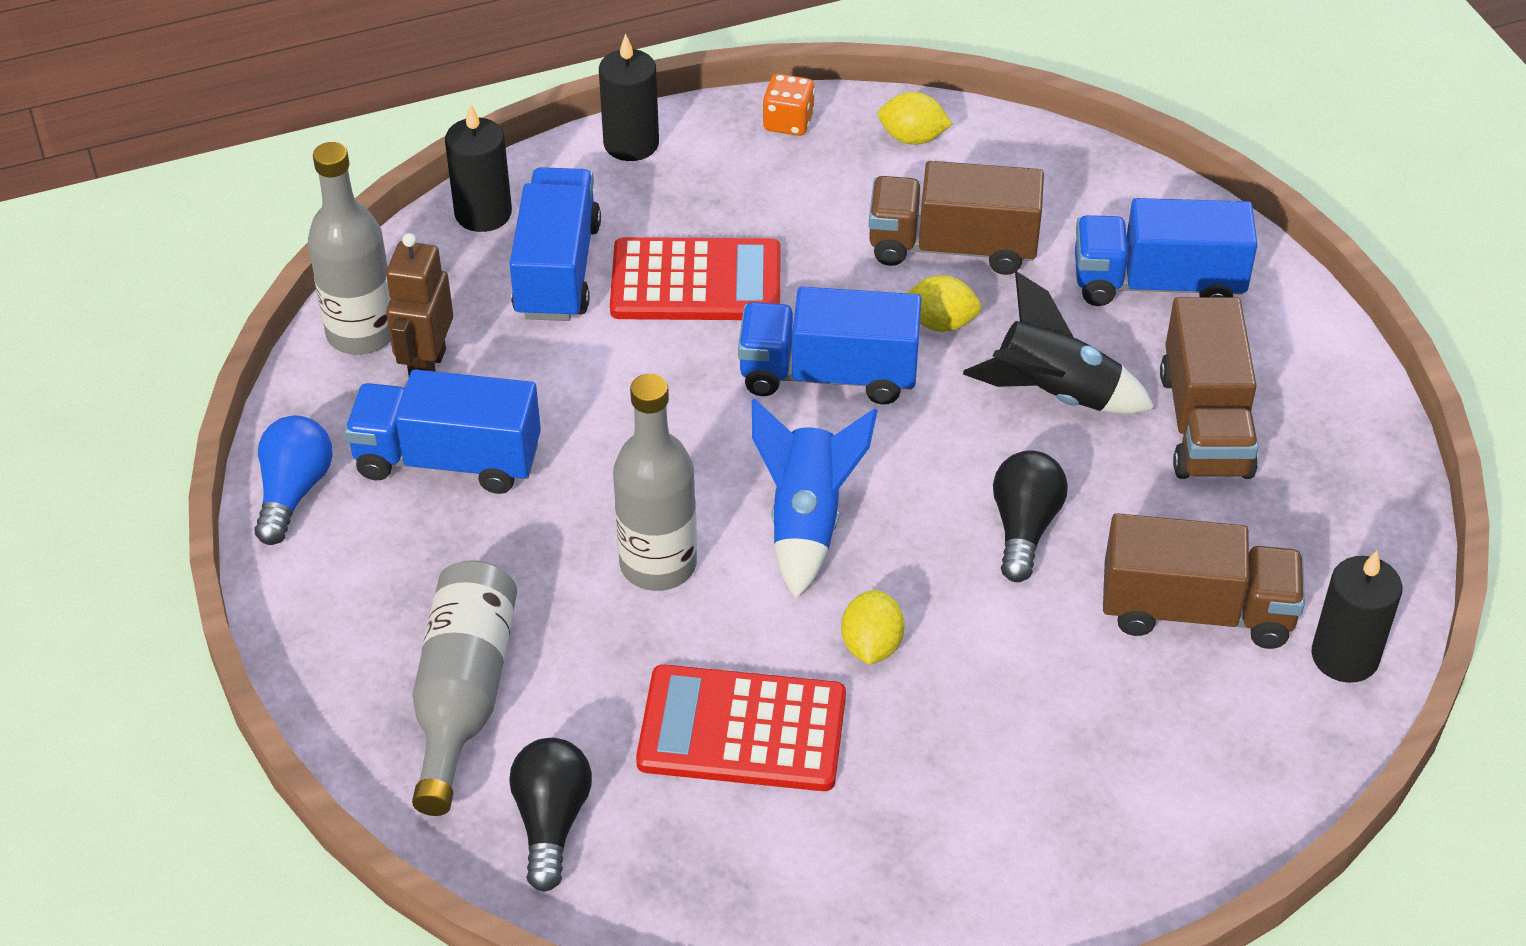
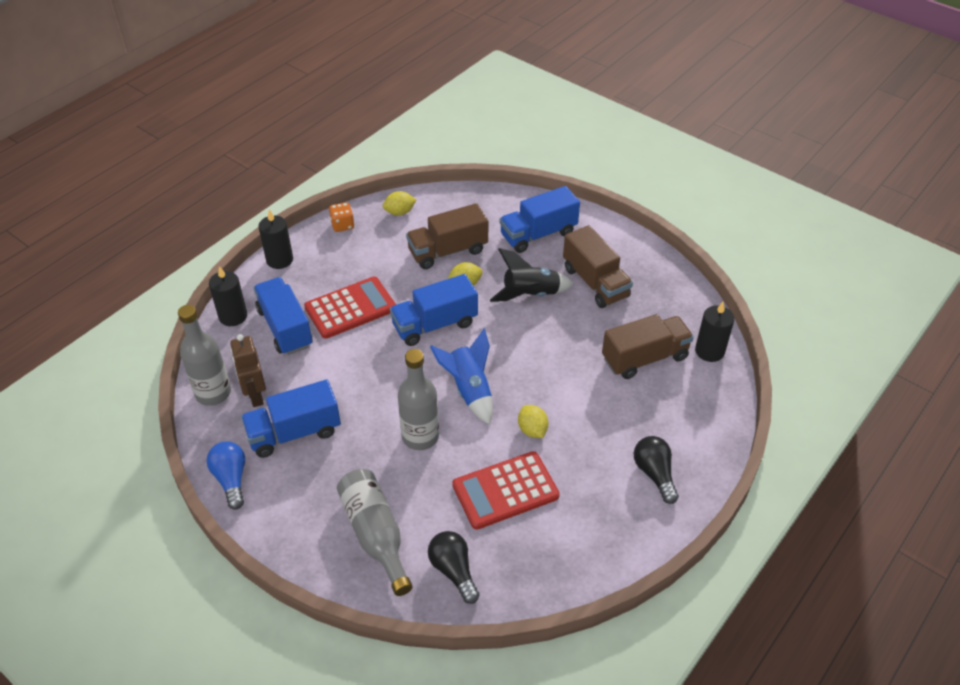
camera: 30 degrees left, 0 degrees up
black light bulb [993,450,1068,582] -> black light bulb moved to [634,436,679,504]

